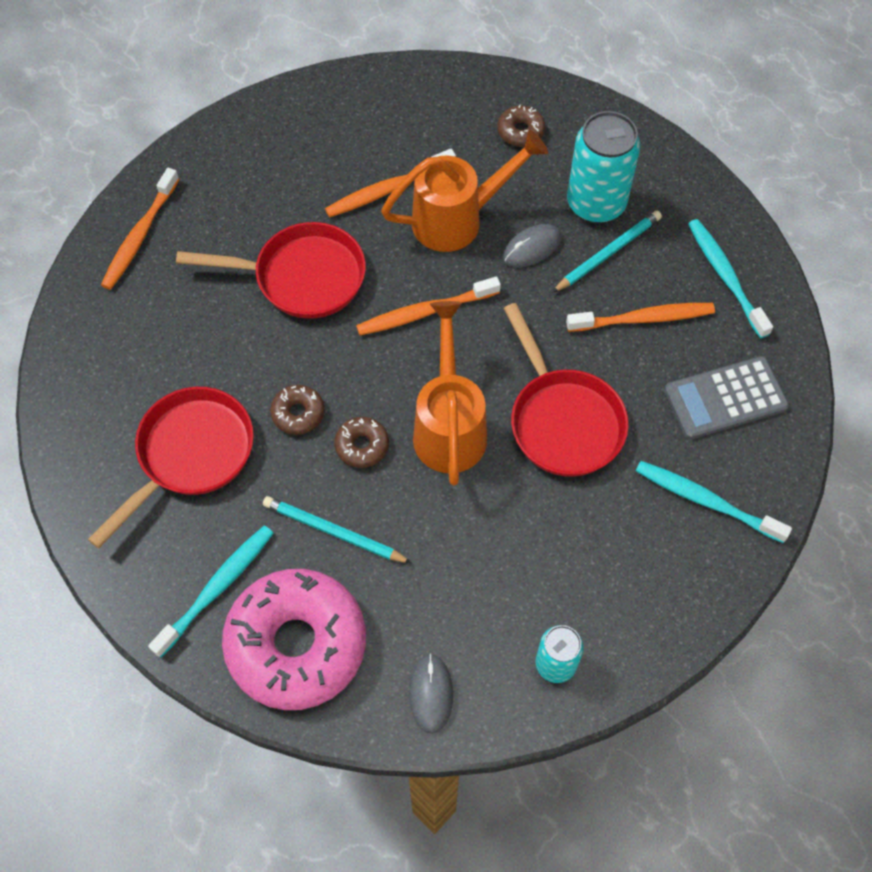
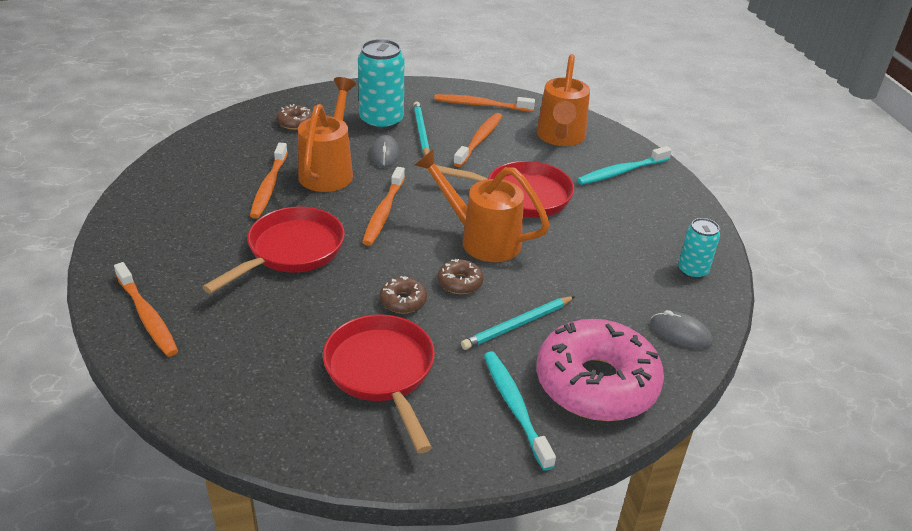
camera: 60 degrees left, 25 degrees down
grey calculator [664,356,789,440] -> orange watering can [537,54,590,146]
turquoise toothbrush [688,219,773,339] -> orange toothbrush [434,94,535,112]

